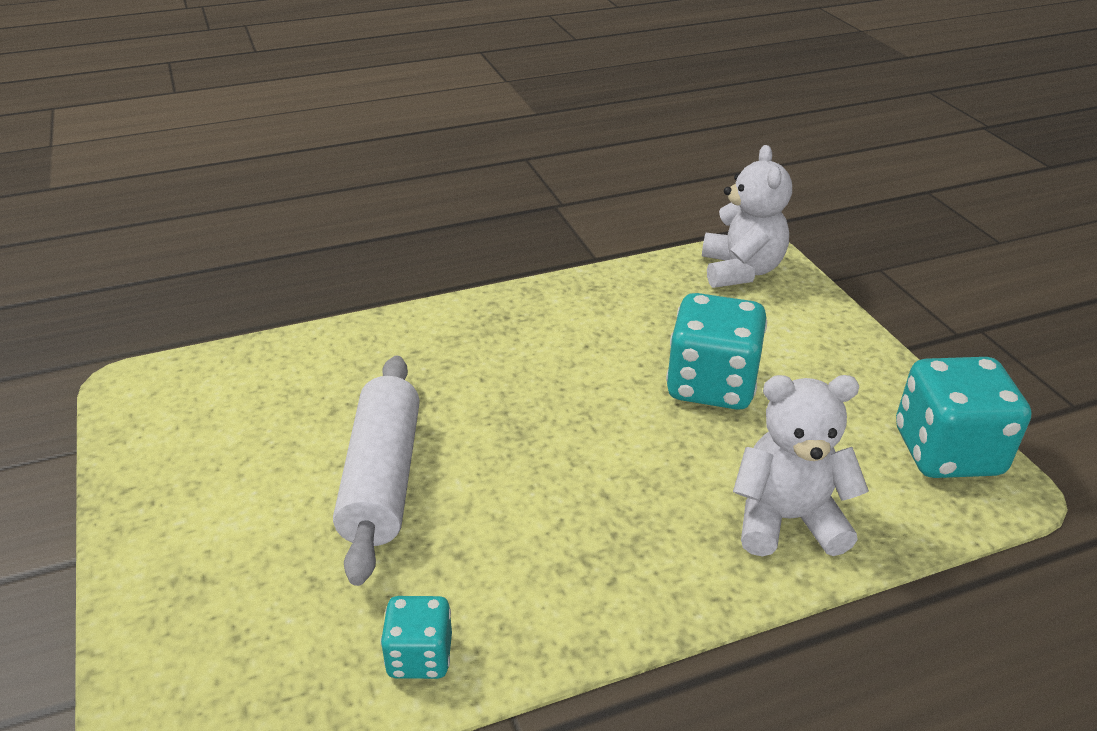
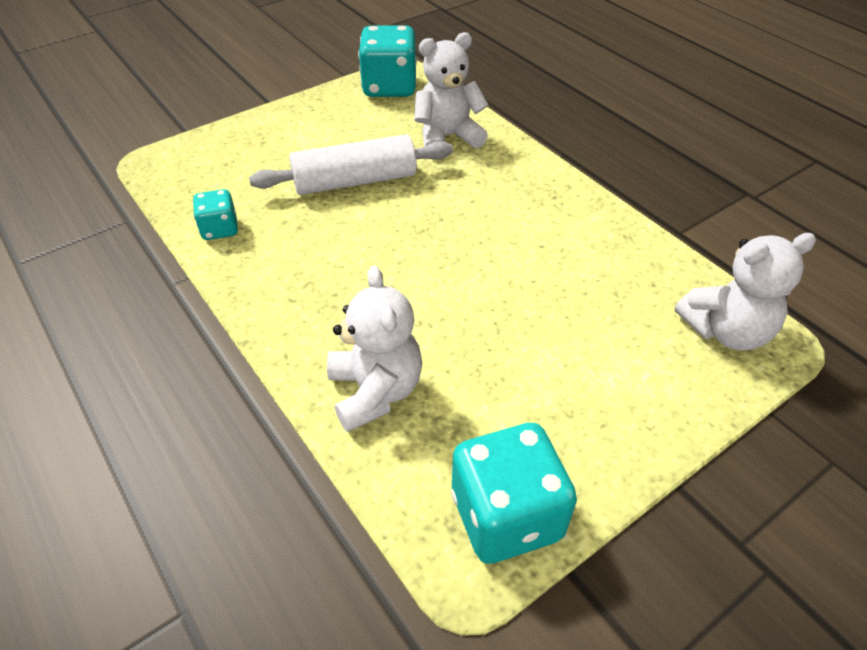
camera: 75 degrees right, 10 degrees up
turquoise dice [666,293,767,410] -> turquoise dice moved to [358,25,417,97]
none -> white teddy bear [414,32,489,148]

